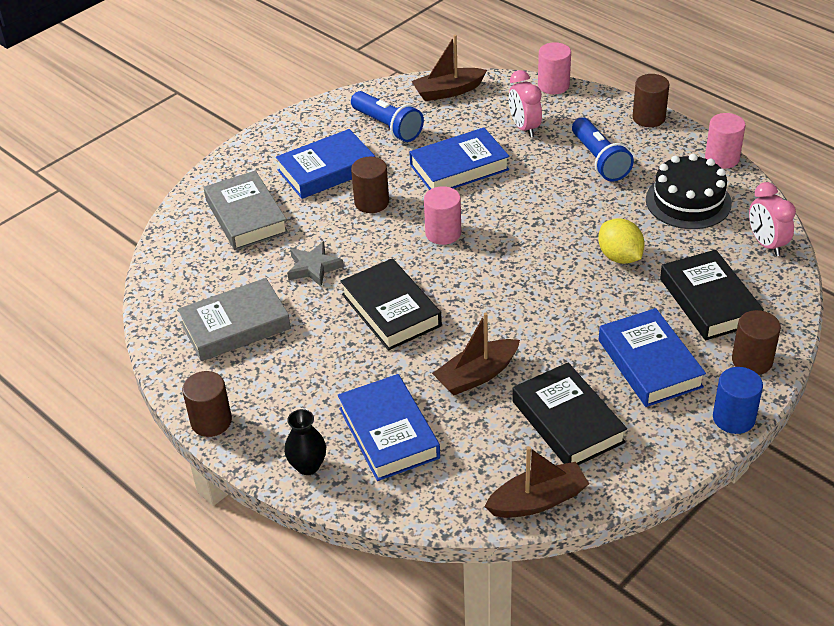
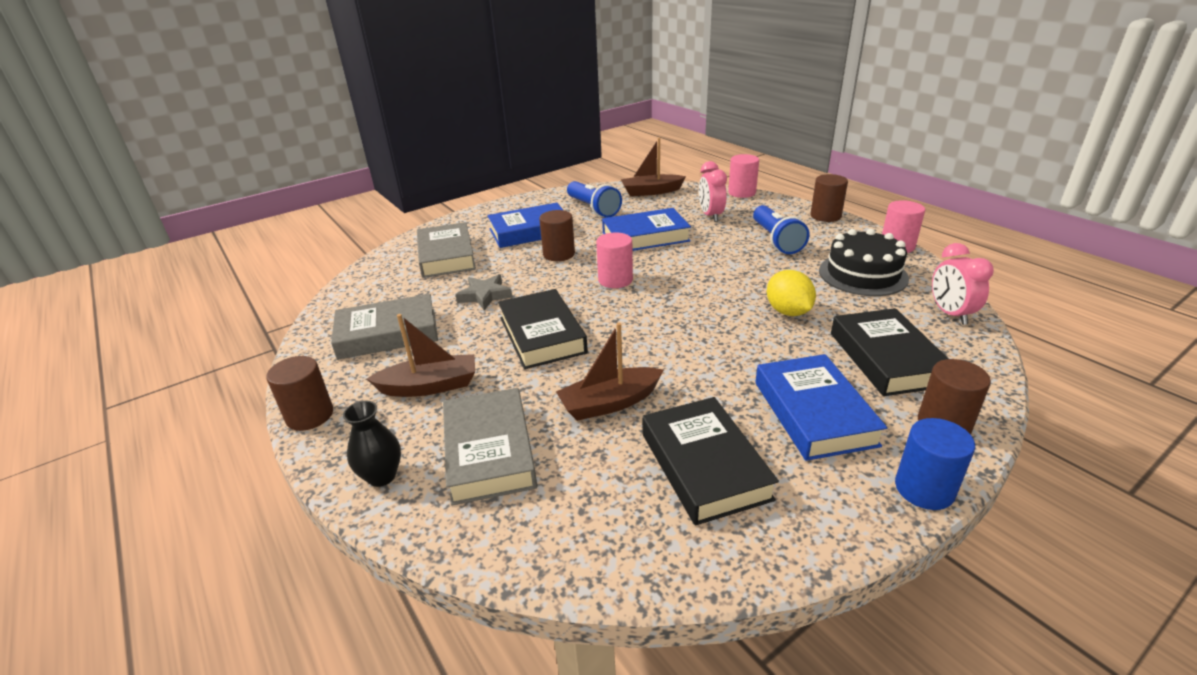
camera: 10 degrees right, 10 degrees down
blue book [338,374,440,481] -> grey book [443,388,537,506]
brown boat [484,446,589,518] -> brown boat moved to [367,314,475,397]

